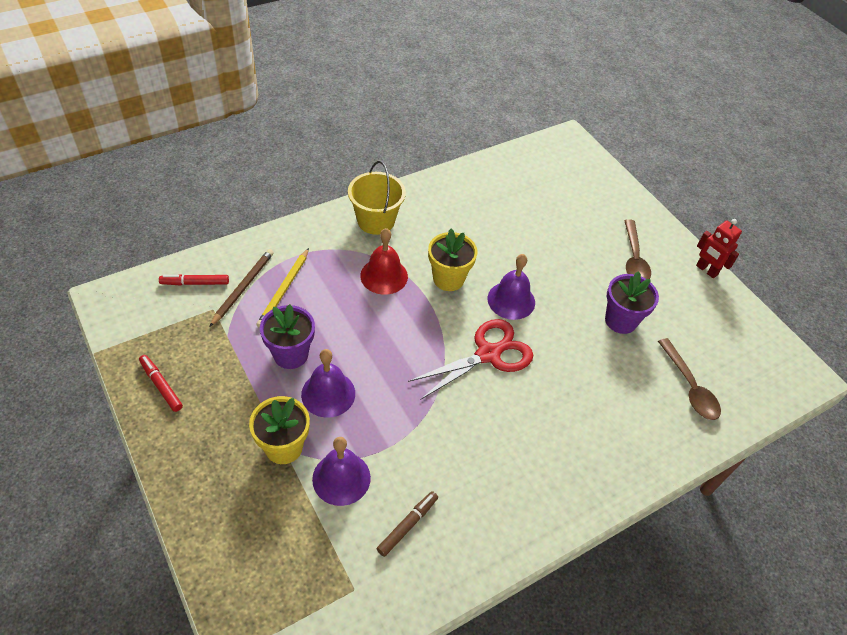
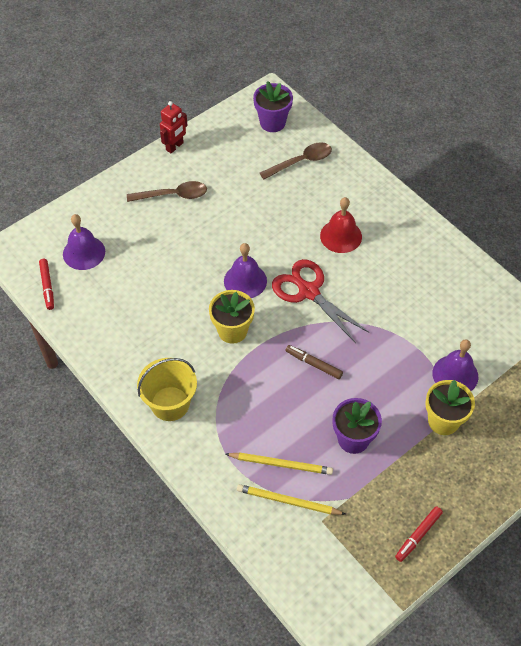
camera: 95 degrees left, 5 degrees up
red marker [159,274,229,285] -> red marker moved to [39,259,54,310]
brown pencil [209,249,274,327] -> yellow pencil [237,484,345,515]
purple bell [301,349,355,418] -> purple bell moved to [63,214,105,270]
red bell [360,228,408,295] -> red bell moved to [320,197,362,253]
brown marker [377,491,438,557] -> brown marker moved to [285,345,343,379]
purple flower pot [605,271,659,334] -> purple flower pot moved to [253,81,293,132]

